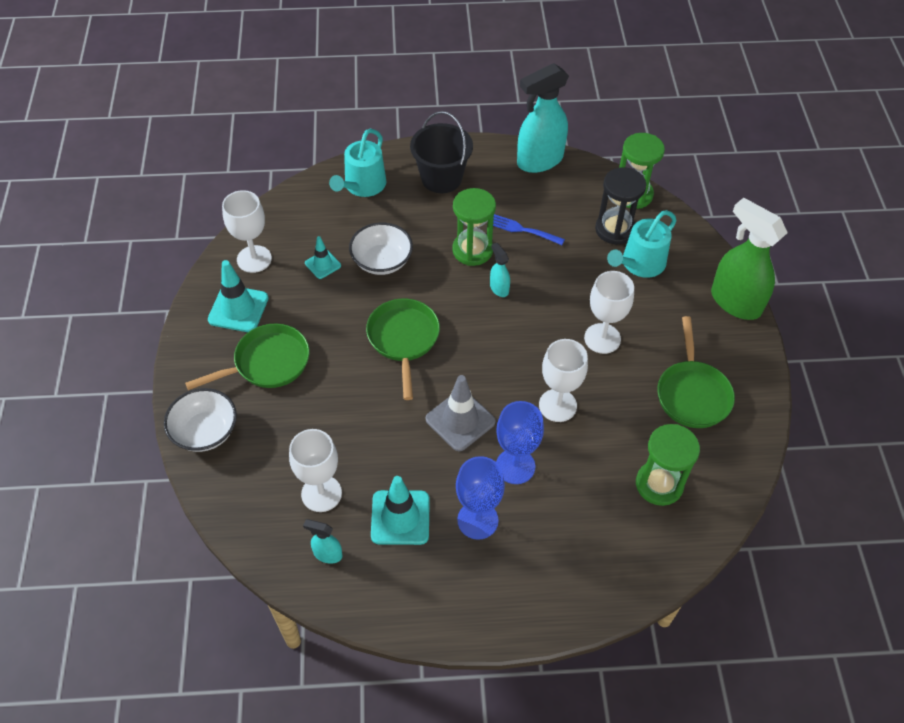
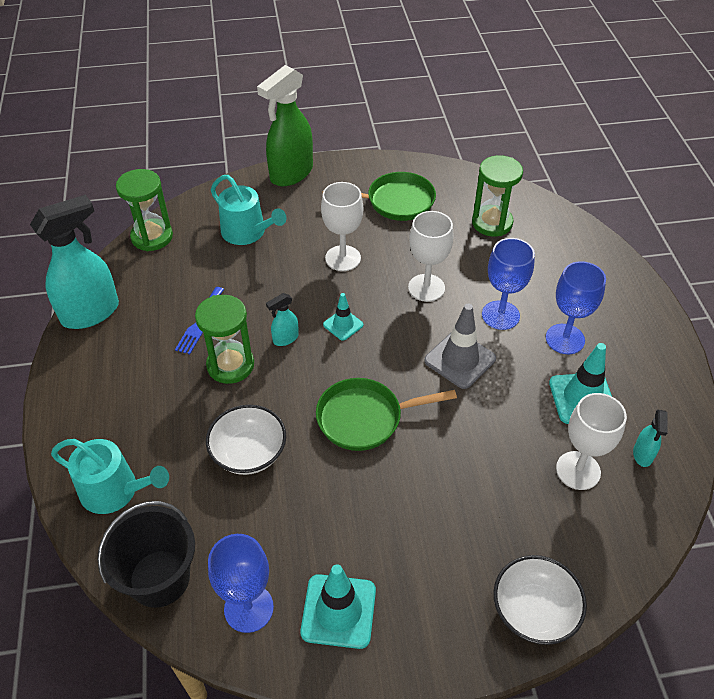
camera: 95 degrees left, 5 degrees down
green pan [185,323,310,390] -> none
white goblet [222,190,272,273] -> blue goblet [208,534,274,633]
turquoise traffic cone [305,236,341,279] -> turquoise traffic cone moved to [323,293,364,341]
black bucket [410,111,473,193] -> black bucket moved to [97,501,195,608]
turquoise spray bottle [517,63,569,173] -> turquoise spray bottle turned 90 degrees counterclockwise [30,195,119,329]
black hourglass [595,167,646,245] -> none

